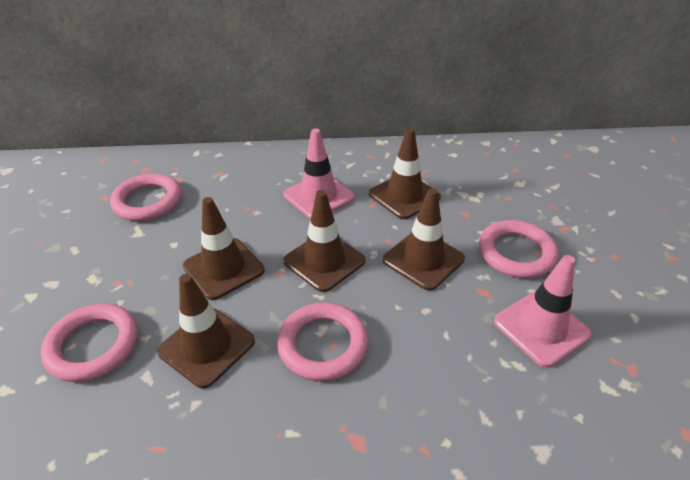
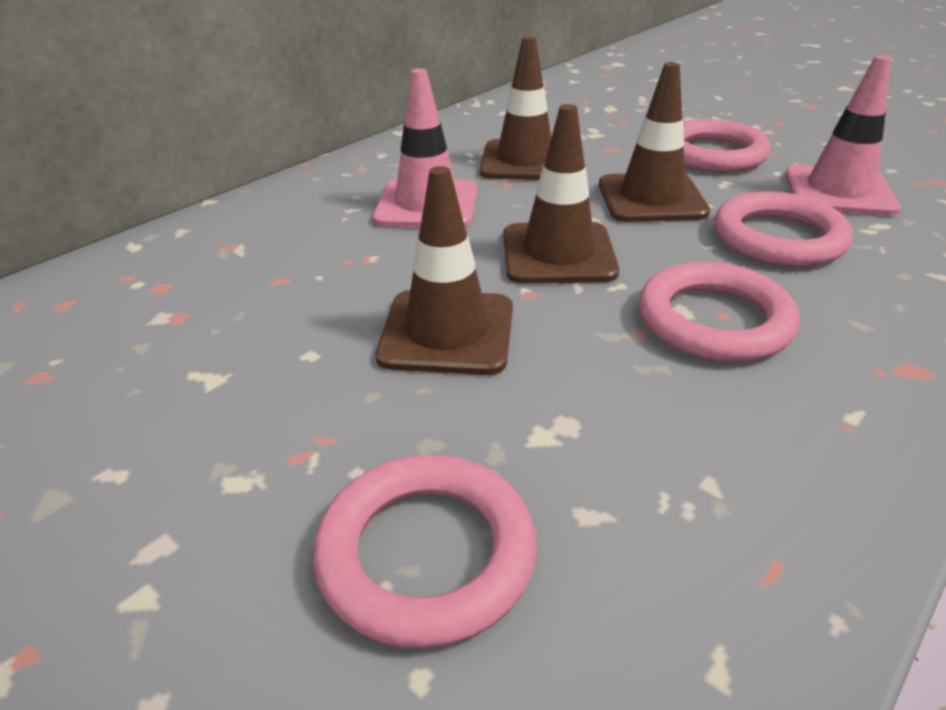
camera: 45 degrees left, 5 degrees down
pink ring [110,173,181,221] -> pink ring moved to [714,191,853,267]
brown traffic cone [157,274,255,389] -> none

